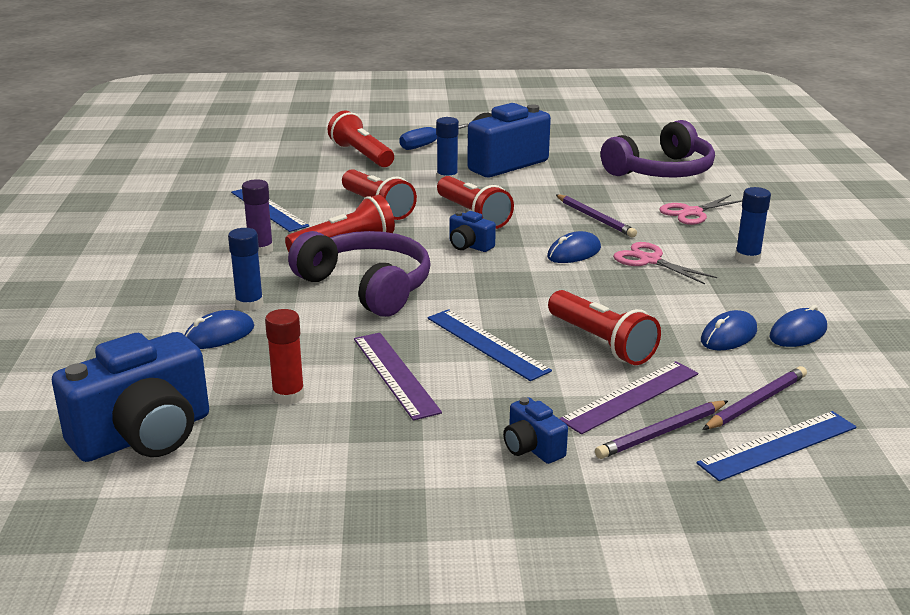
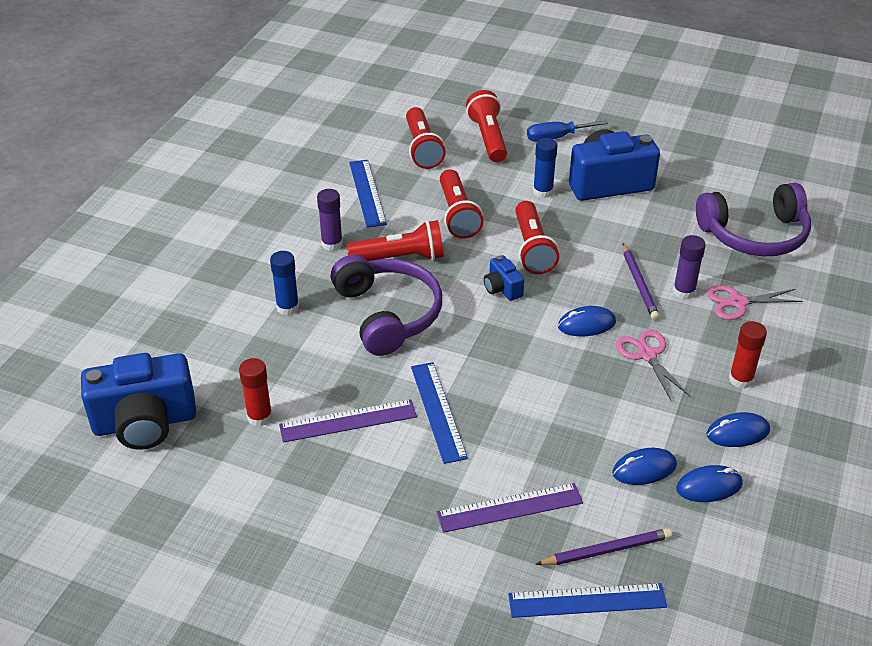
camera: 25 degrees right, 15 degrees up
blue mouse [185,310,254,349] -> blue mouse moved to [706,412,770,447]
purple ruler [354,333,442,421] -> purple ruler turned 75 degrees clockwise [279,399,417,443]
blue camera [503,397,568,464] -> none
red flashlight [548,290,661,365] -> red flashlight moved to [406,107,446,169]
purple pencil [595,400,728,459] -> none
blue glue stick [735,187,771,264] -> red glue stick [729,321,767,388]
none -> purple glue stick [673,235,706,299]

